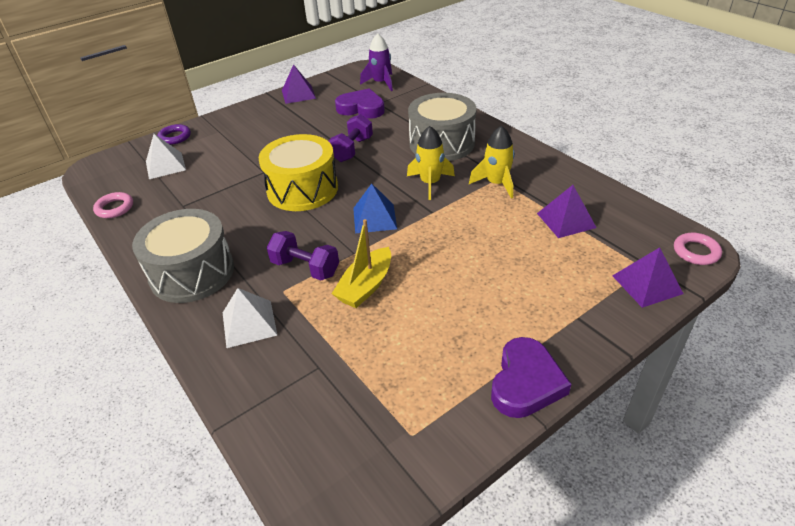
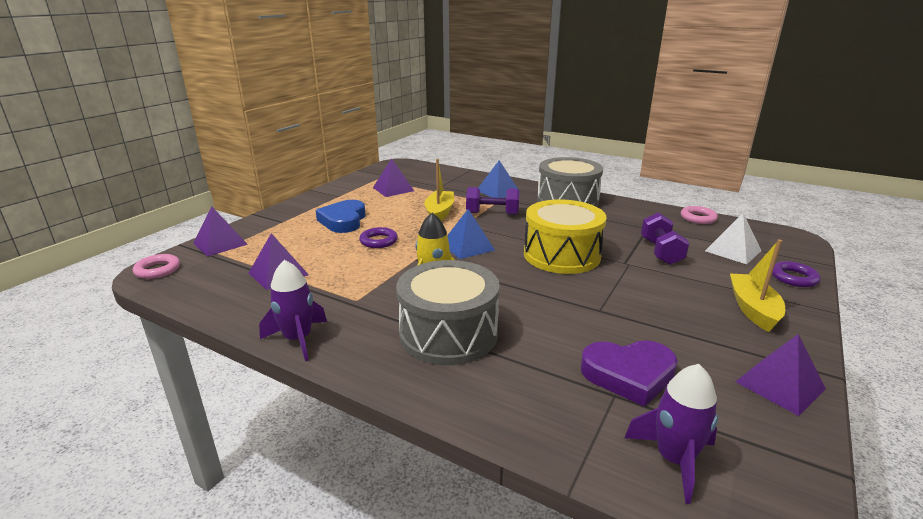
camera: 155 degrees right, 15 degrees down
white pyramid [223,288,277,348] -> blue pyramid [478,161,520,198]
purple dumbbell [329,114,373,162] -> purple dumbbell moved to [641,212,689,265]
yellow rocket [469,126,515,199] -> none
purple heart [491,337,571,418] -> none
none -> purple rocket [259,260,327,361]
none -> blue heart [316,200,366,233]
none -> purple ring [359,227,398,248]
none -> purple pyramid [373,158,414,197]
none -> yellow boat [730,239,785,332]

